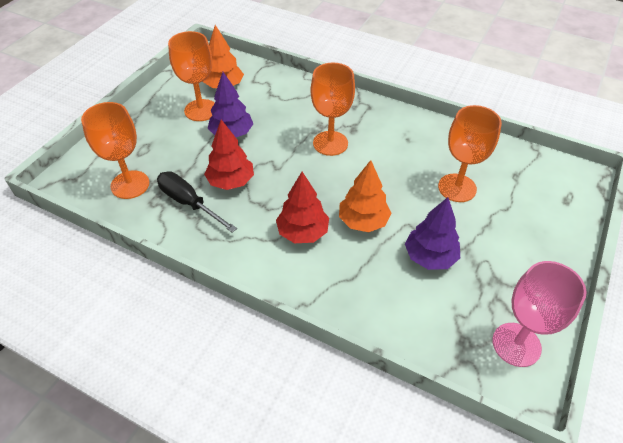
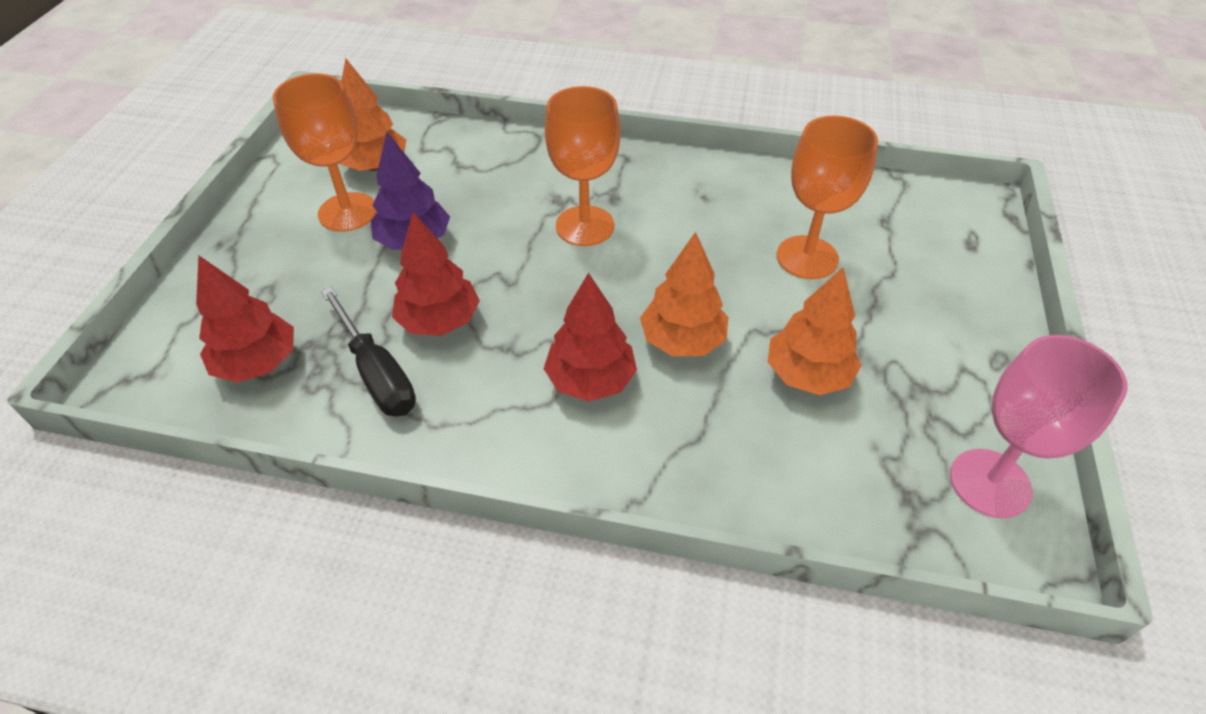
camera: 15 degrees left, 0 degrees up
orange goblet [81,102,149,199] -> red tree [196,255,294,383]
black screwdriver [157,172,237,233] -> black screwdriver turned 150 degrees counterclockwise [321,287,416,417]
purple tree [405,197,460,270] -> orange tree [768,267,862,395]

